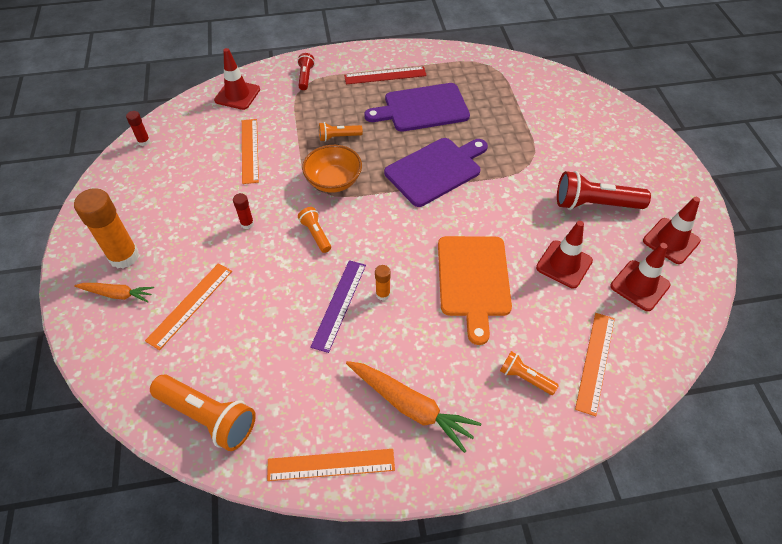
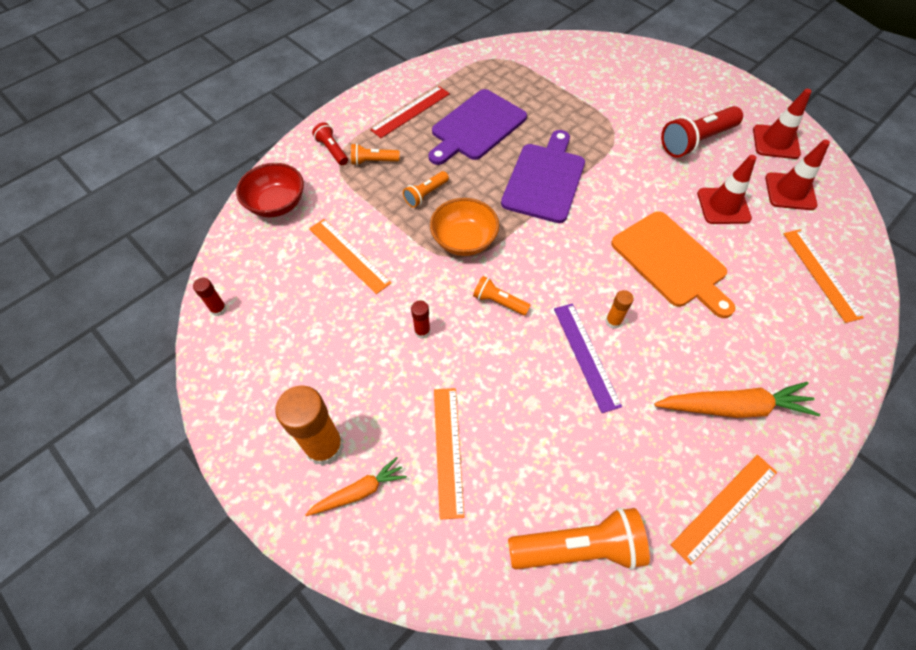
camera: 35 degrees left, 5 degrees up
red traffic cone [214,48,260,110] -> red bowl [236,163,304,218]
orange flashlight [500,351,559,395] -> orange flashlight moved to [351,143,399,166]

